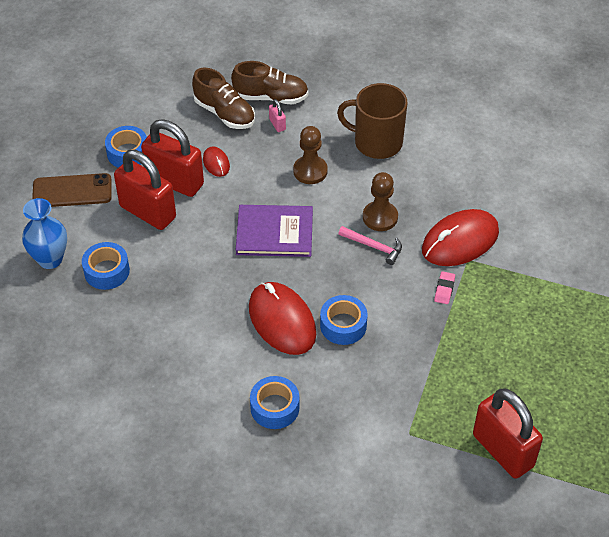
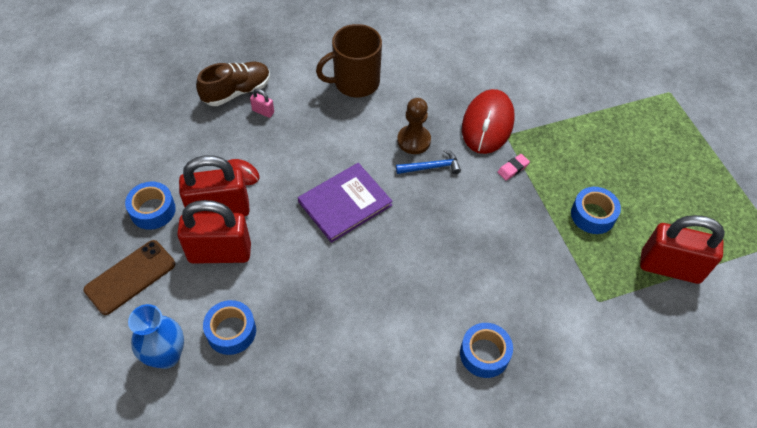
camera: 40 degrees left, 5 degrees up
brown shoe [192,68,255,129] -> none
red mouse [249,282,316,355] -> none
brown pawn [293,126,328,184] -> none
blue tape [320,295,368,345] -> blue tape moved to [571,187,621,234]
pink hammer [338,226,402,265] -> blue hammer [396,149,461,174]
pink eraser [434,271,455,304] -> pink eraser turned 75 degrees clockwise [497,154,530,181]

